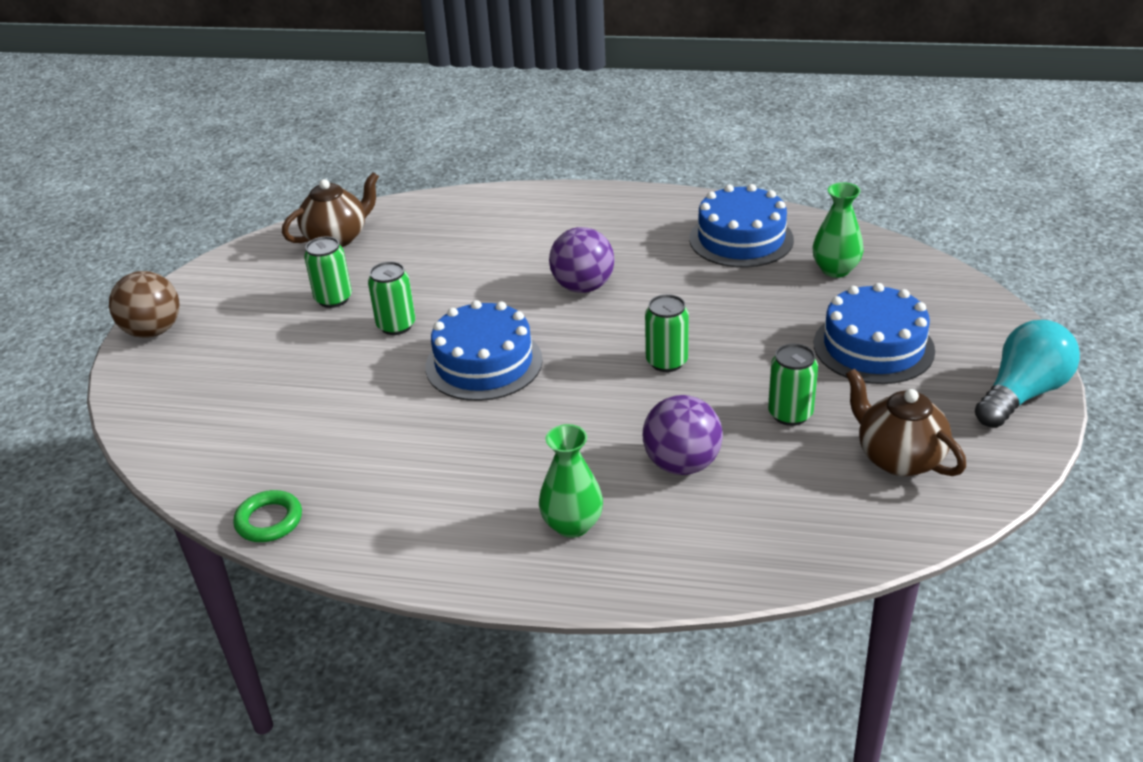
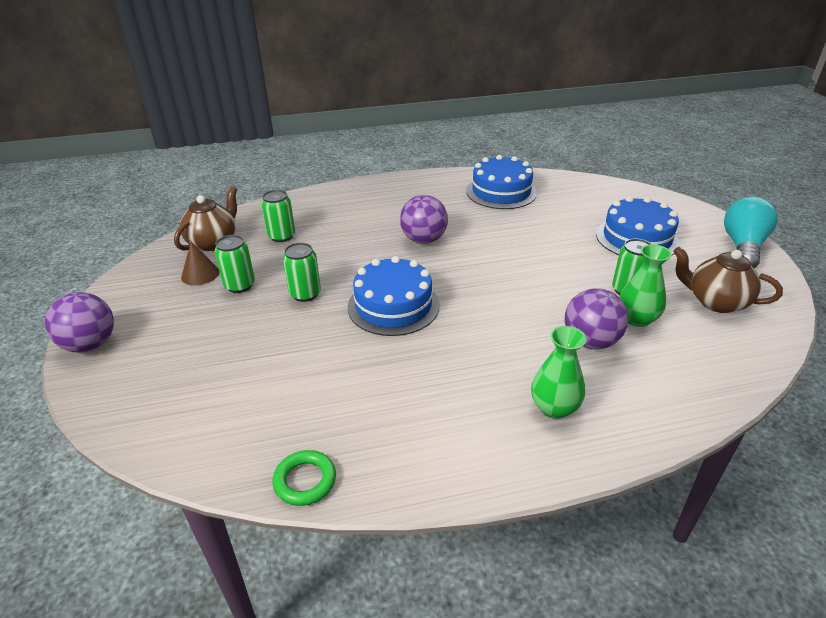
camera: 25 degrees left, 0 degrees up
brown ball [109,271,180,338] -> purple ball [45,292,114,352]
green can [645,294,689,372] -> green can moved to [261,190,295,242]
green vase [812,182,864,278] -> green vase moved to [619,244,672,327]
none -> brown cone [181,242,220,286]

